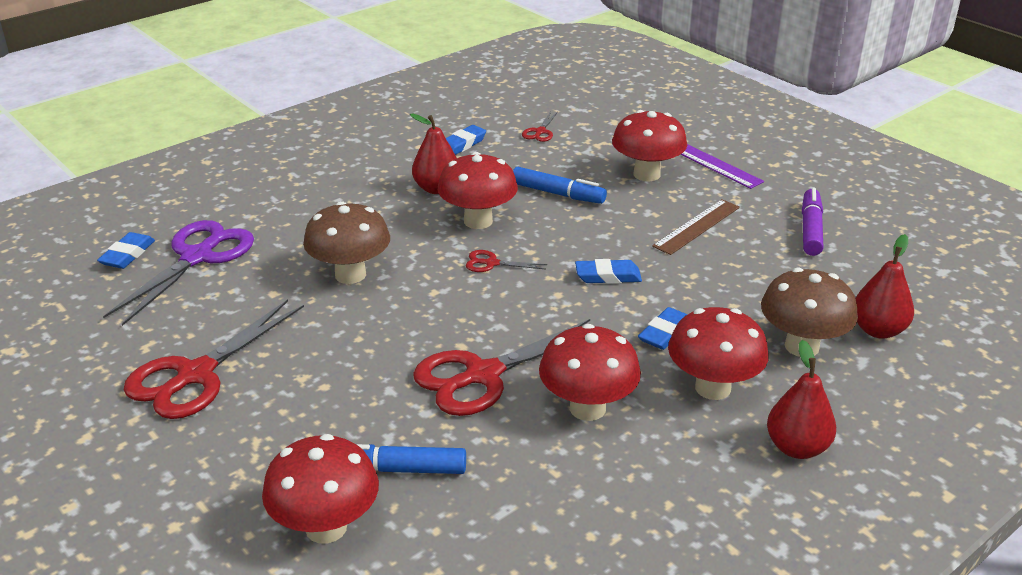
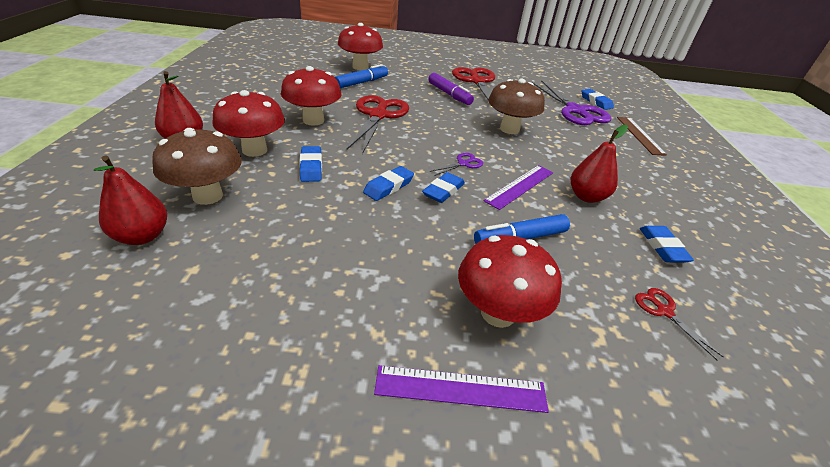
camera: 130 degrees right, 5 degrees up
red mushroom [438,152,518,229] -> purple ruler [484,165,553,210]
red scissors [466,250,547,272] -> purple scissors [429,153,483,176]
brown ruler [652,199,740,255] -> brown ruler moved to [617,117,667,156]
purple marker [802,188,824,256] -> purple marker moved to [429,73,474,105]
none -> blue eraser [422,172,465,203]

